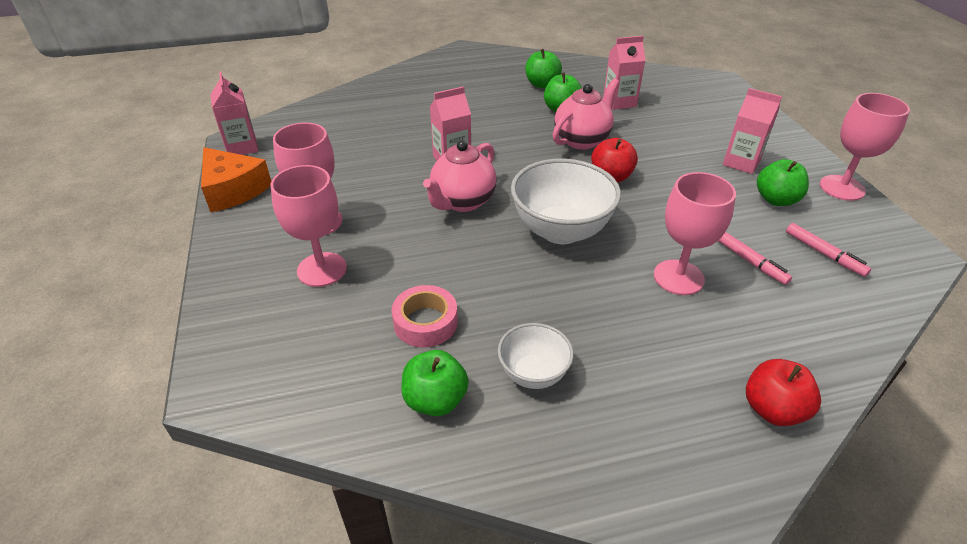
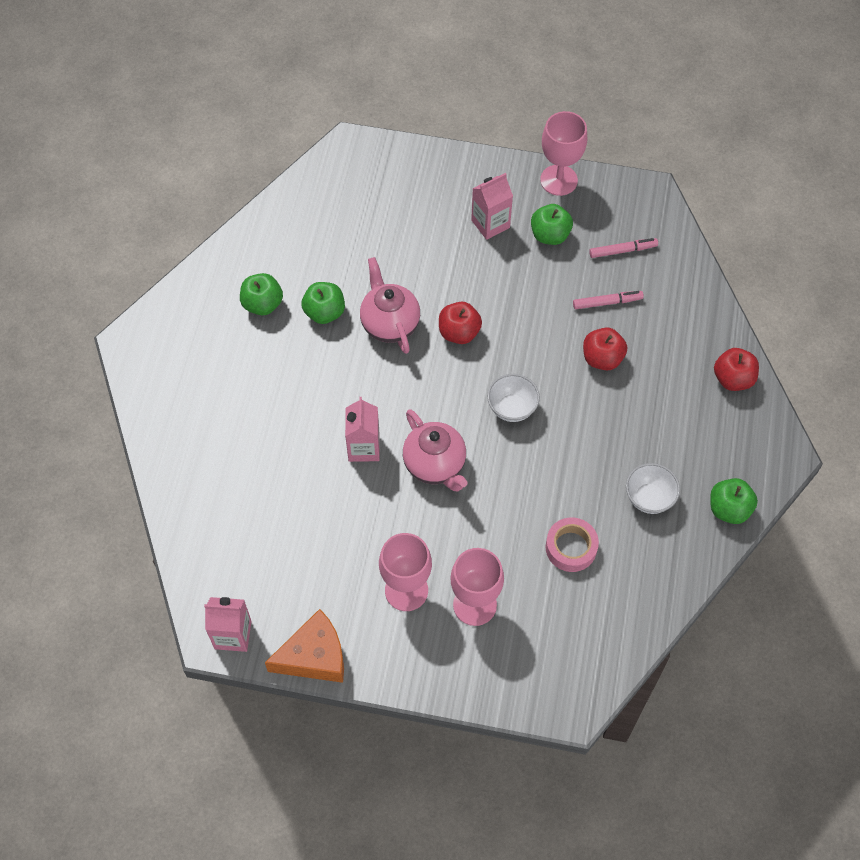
camera: 65 degrees left, 20 degrees up
green apple [401,350,469,416] -> green apple moved to [710,478,758,524]
white bowl [511,159,621,244] -> white bowl [487,374,540,422], size x0.56
pink carton [603,36,646,110] -> none
pink goblet [654,172,736,295] -> red apple [583,327,627,371]

